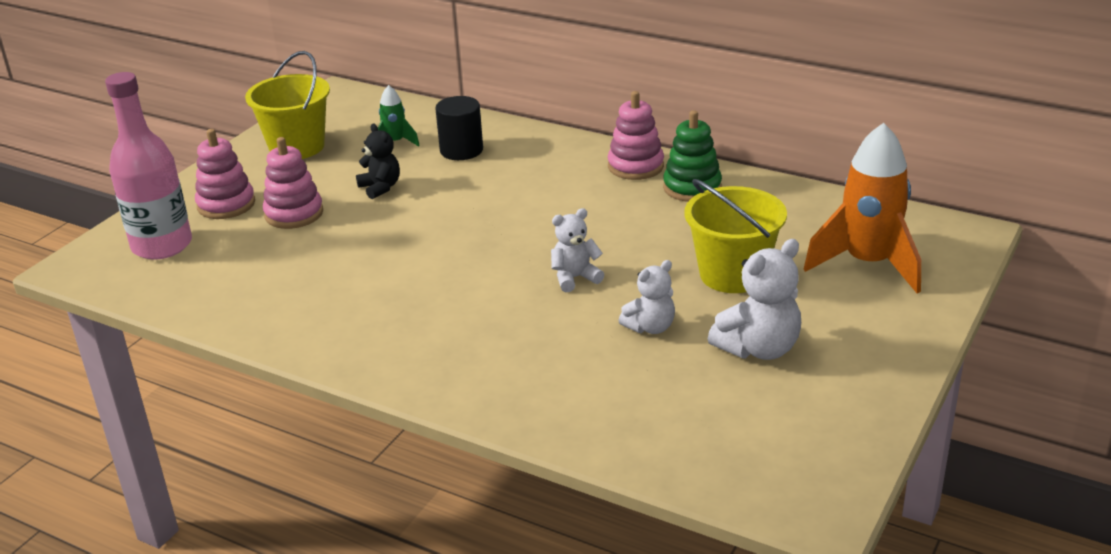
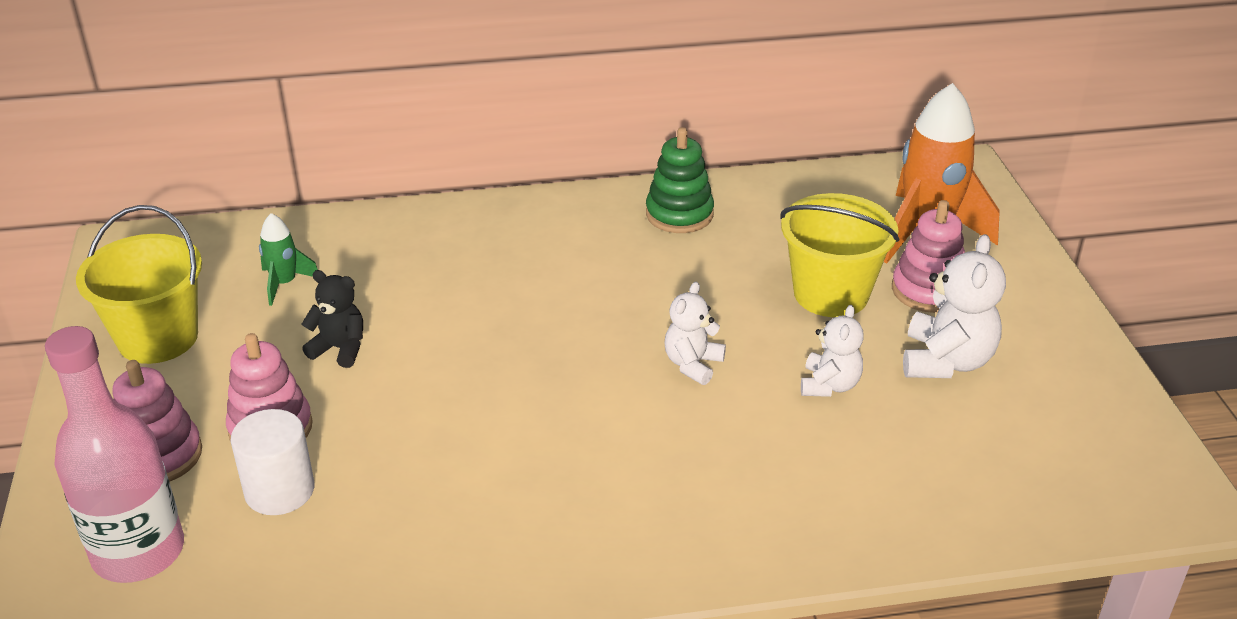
camera: 40 degrees left, 5 degrees up
black cylinder [435,96,483,160] -> none
pink stacking toy [608,91,664,180] -> pink stacking toy moved to [892,200,965,313]
none -> white cylinder [230,409,314,515]

